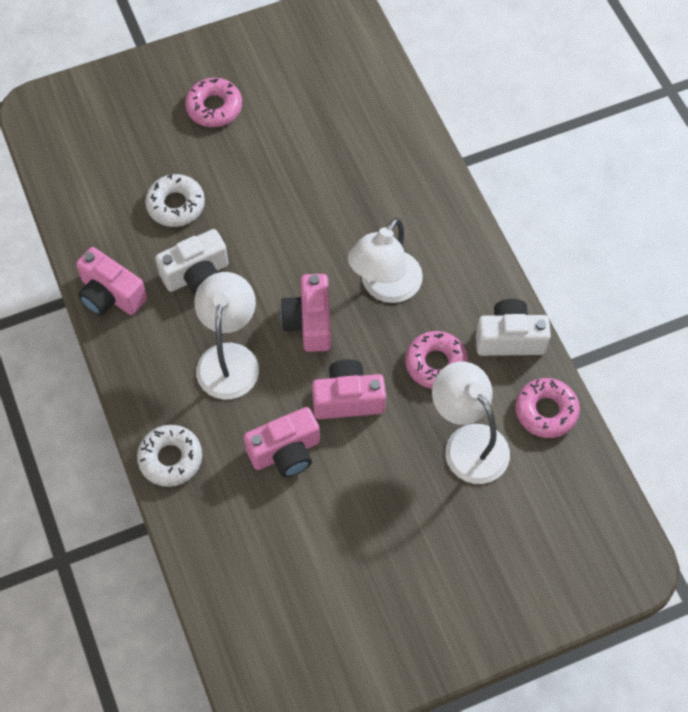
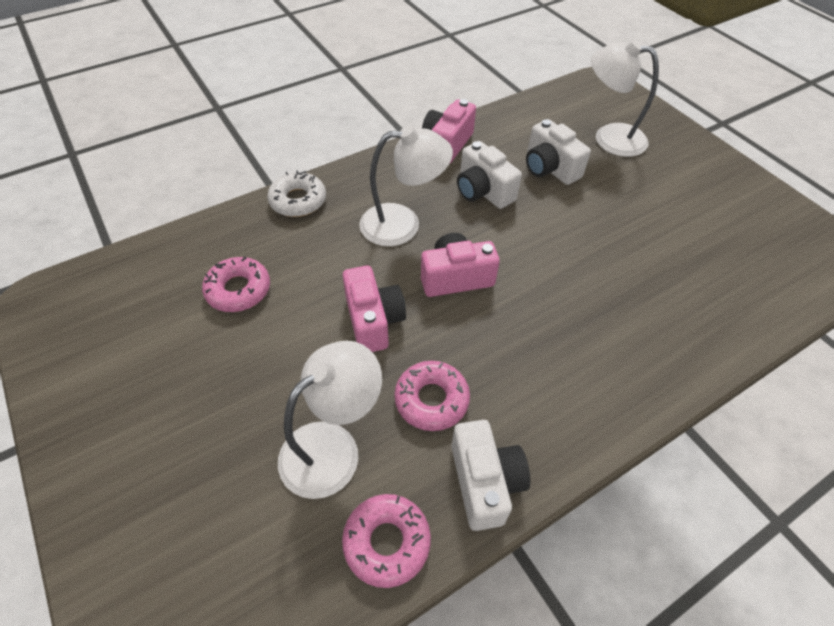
camera: 80 degrees right, 10 degrees down
white donut [145,174,205,227] -> white camera [526,119,591,185]
pink donut [185,78,242,127] -> pink donut moved to [202,257,270,312]
pink camera [244,407,320,477] -> none
white lamp [348,218,423,303] -> white lamp moved to [591,39,659,157]

